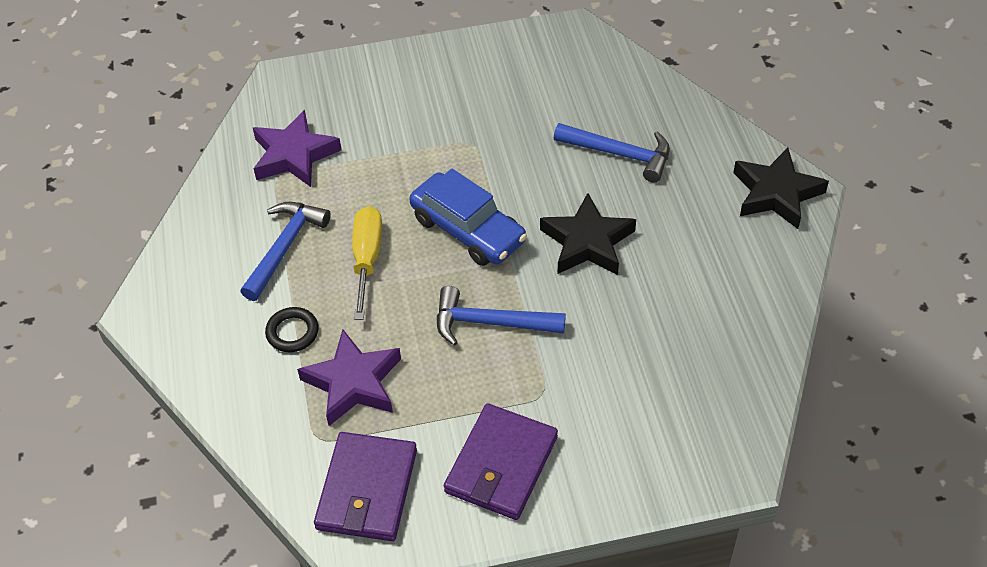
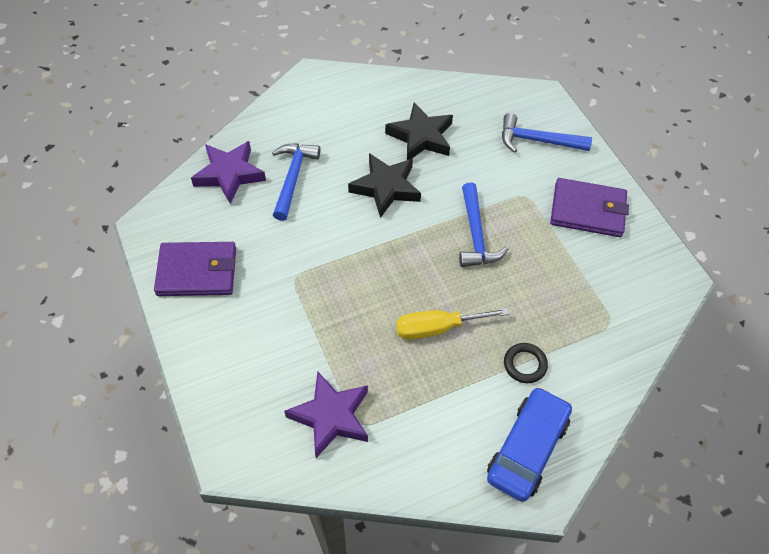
camera: 105 degrees left, 5 degrees up
blue hammer [240,202,331,301] -> blue hammer moved to [502,113,592,153]
purple star [297,329,401,426] -> purple star moved to [191,141,266,204]
purple wallet [314,432,417,541] -> purple wallet moved to [154,242,236,296]
blue car [409,169,527,266] -> blue car moved to [487,387,572,502]
black star [733,148,829,229] -> black star moved to [385,102,453,160]

